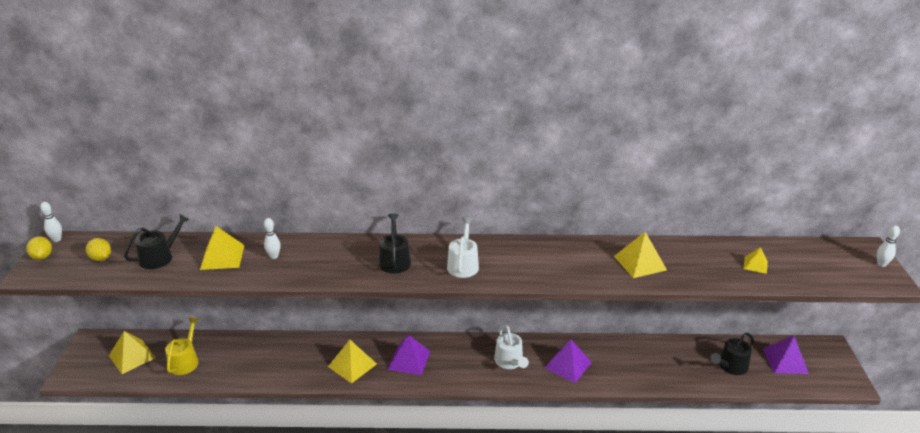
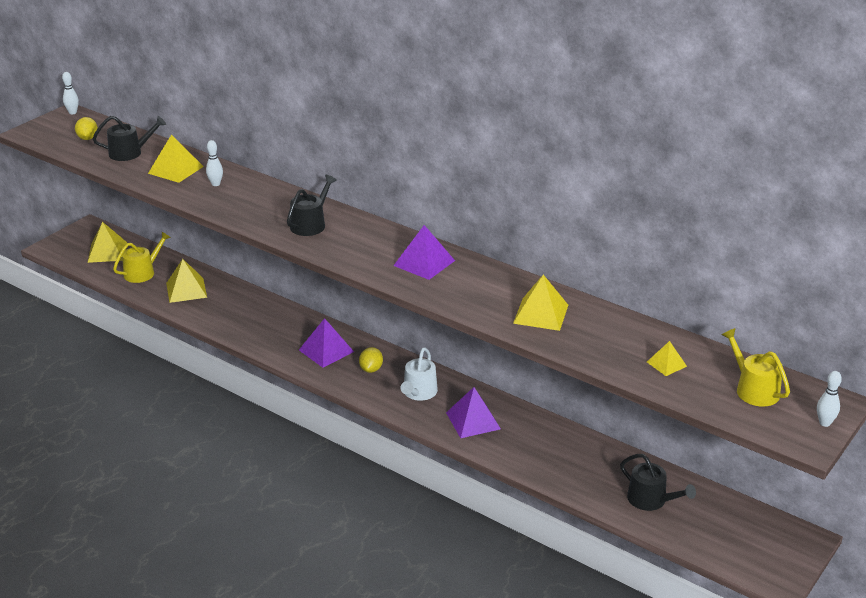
camera: 35 degrees right, 0 degrees up
yellow lemon [26,236,52,260] -> yellow lemon moved to [359,347,383,373]
yellow pyramid [328,340,377,383] -> yellow pyramid moved to [166,259,207,303]
white watering can [447,217,479,278] -> none
black watering can [710,333,754,375] -> black watering can turned 135 degrees counterclockwise [620,454,696,511]
purple pyramid [763,335,809,374] -> purple pyramid moved to [393,225,455,280]
none -> yellow watering can [721,328,790,407]

